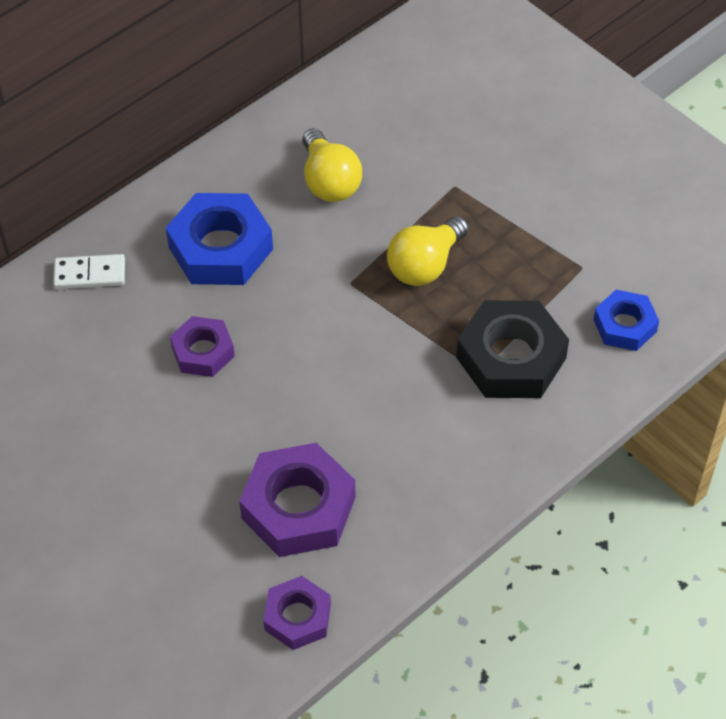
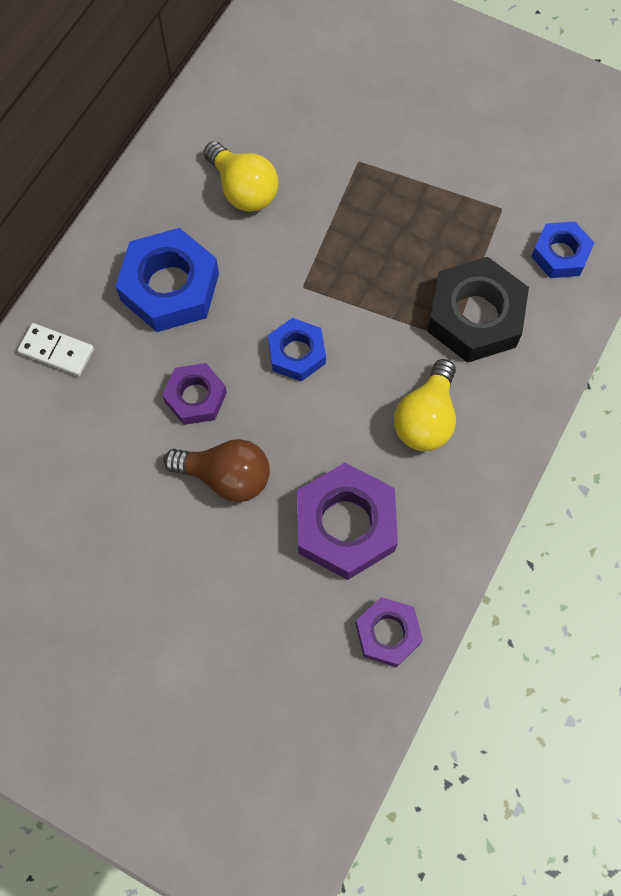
camera: 20 degrees left, 15 degrees up
white domino [53,254,125,289] -> white domino turned 45 degrees clockwise [17,323,94,376]
yellow light bulb [387,216,469,286] -> yellow light bulb moved to [394,359,456,451]
none -> brown light bulb [164,439,270,502]
none -> blue nut [268,318,326,382]

